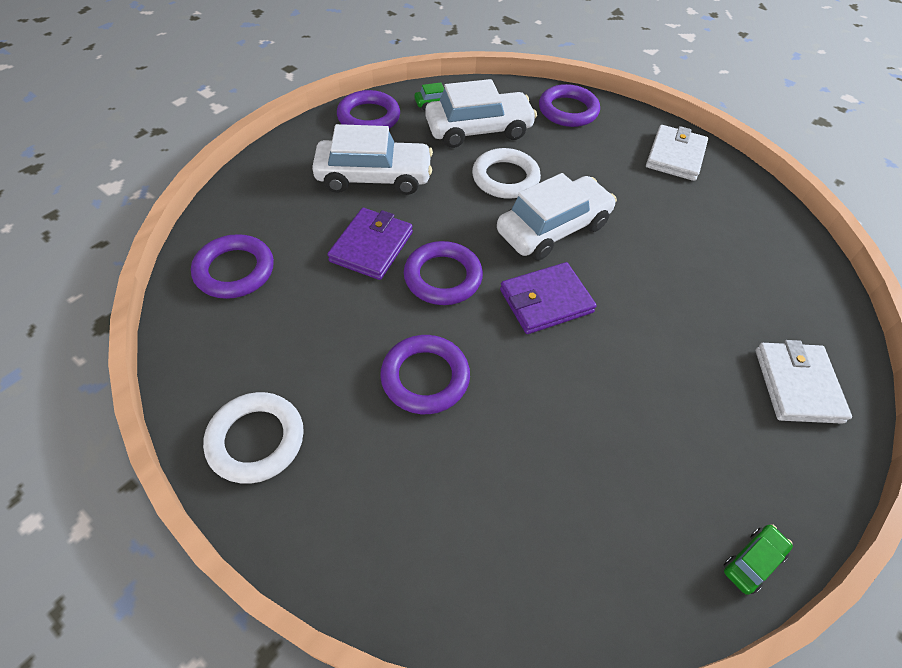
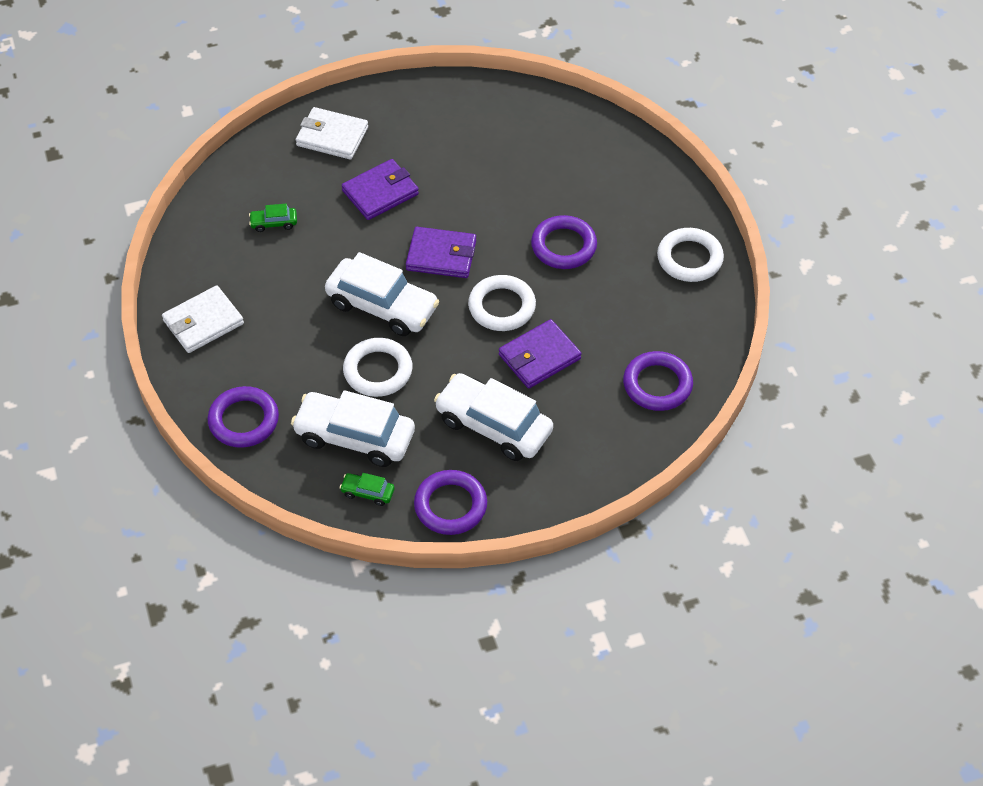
camera: 145 degrees left, 0 degrees up
purple ring [404,241,483,305] -> white ring [468,275,536,331]
white car [497,173,617,260] -> white car turned 150 degrees counterclockwise [325,252,439,336]
green car [724,524,793,595] -> green car moved to [249,204,297,232]
white wallet [755,340,852,424] -> white wallet turned 75 degrees clockwise [296,107,368,160]
none -> purple wallet [342,159,419,220]

